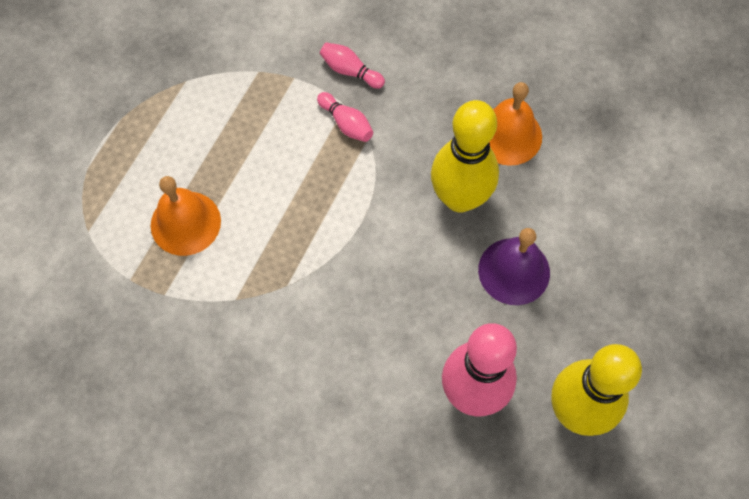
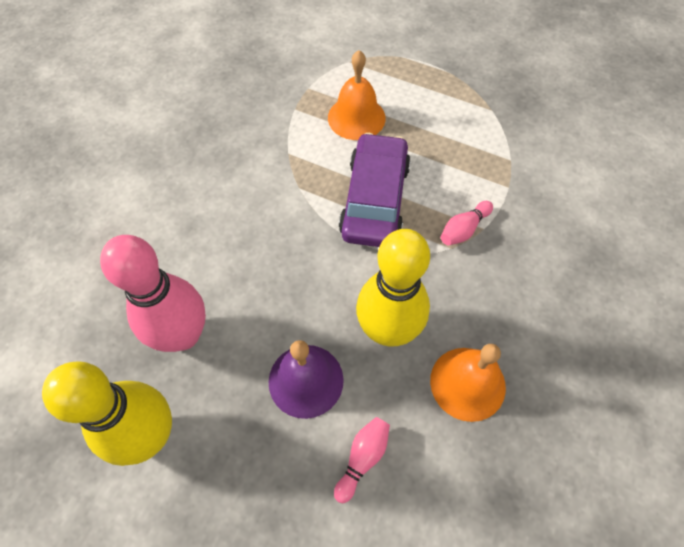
camera: 90 degrees right, 5 degrees down
pink bowling pin [320,42,385,89] -> pink bowling pin moved to [334,417,390,503]
none -> purple car [339,133,411,247]

